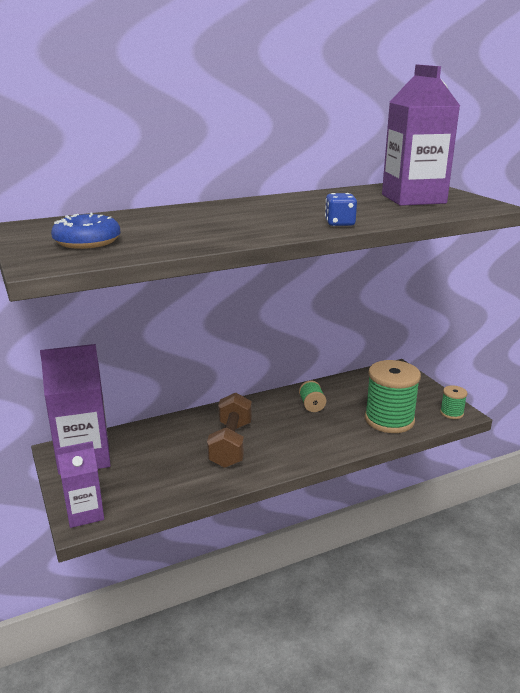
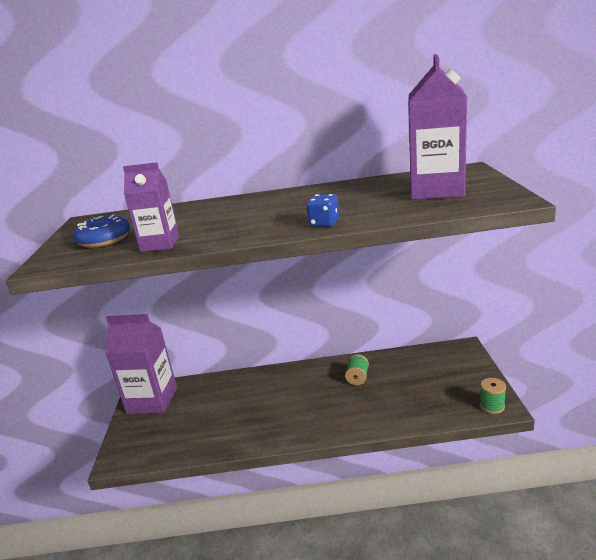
camera: 25 degrees right, 0 degrees up
purple carton [56,441,104,528] -> purple carton moved to [123,162,179,252]
brown dumbbell [207,393,252,468] -> none
green spool [365,360,421,433] -> none

